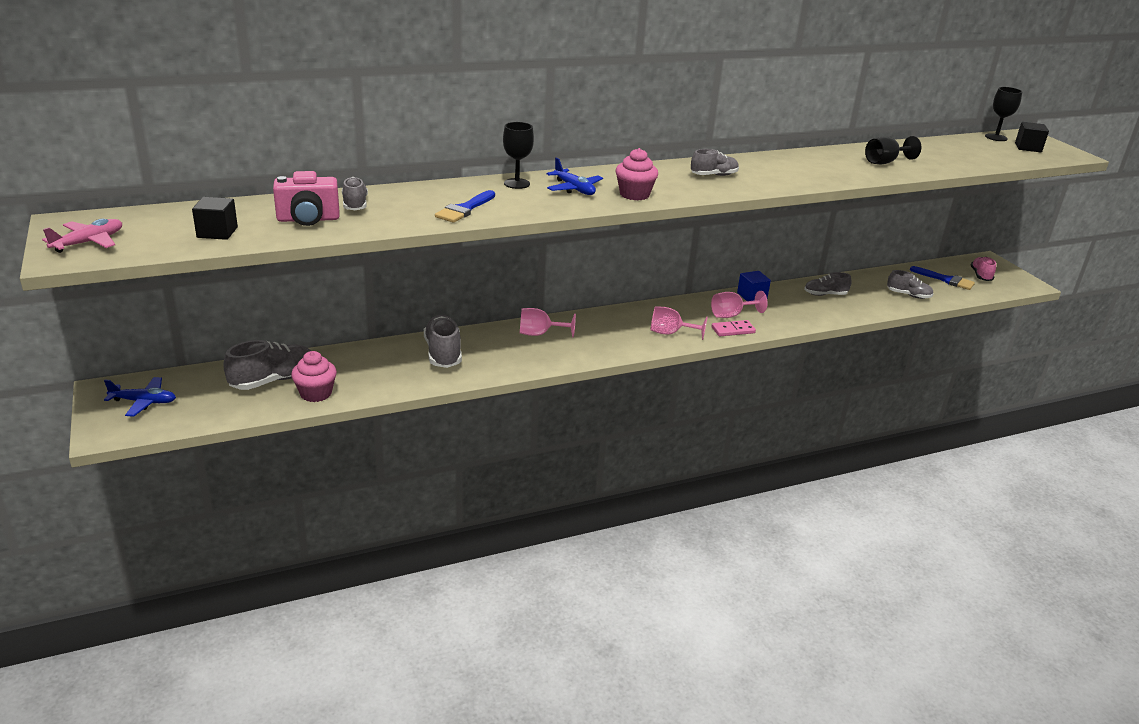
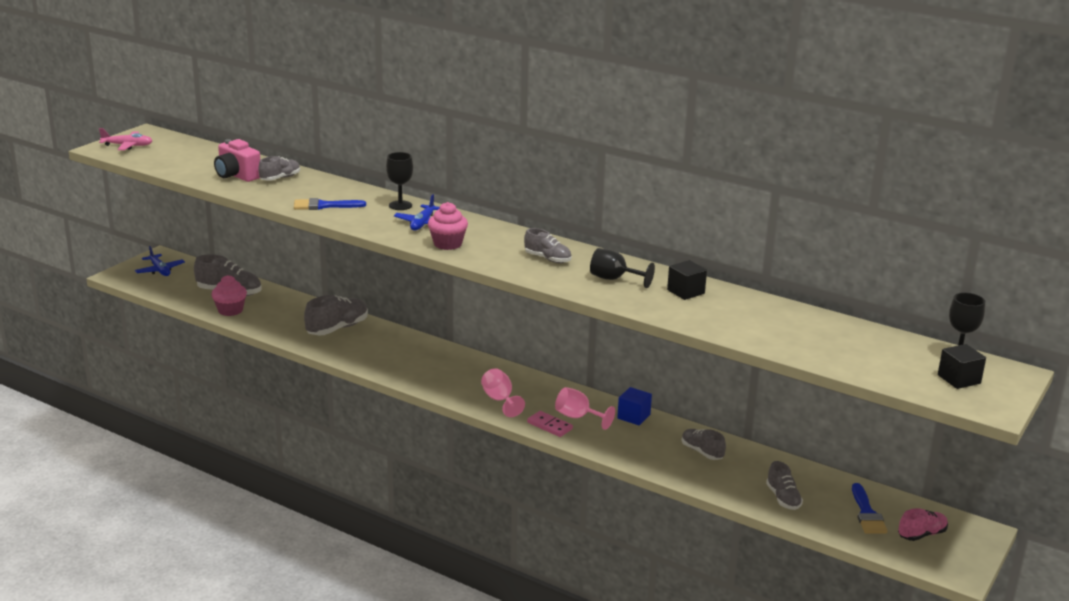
camera: 55 degrees right, 5 degrees down
black cube [192,197,238,240] -> black cube moved to [667,260,707,300]
pink goblet [520,308,576,337] -> none
black goblet [865,136,921,164] -> black goblet moved to [590,248,655,288]

